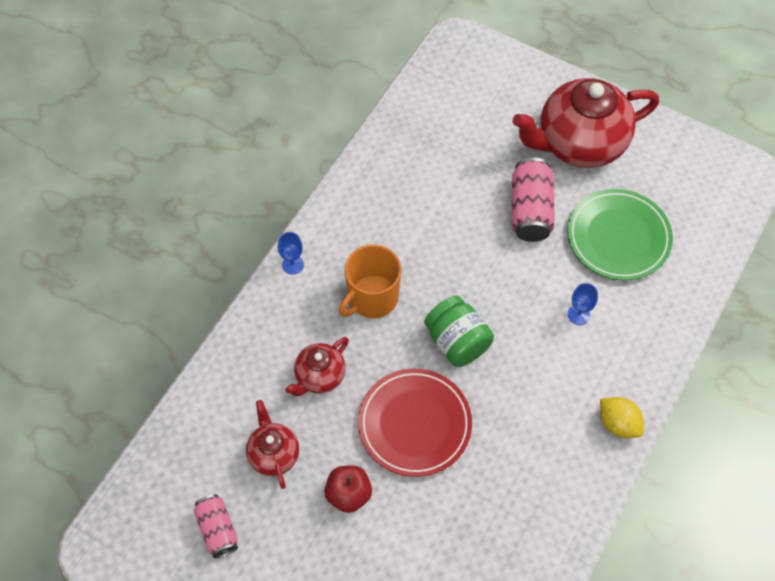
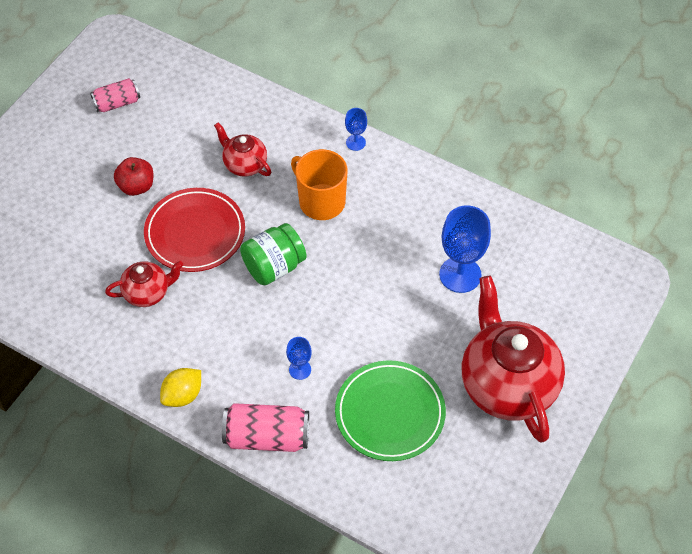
camera: 90 degrees right, 5 degrees down
red teapot [246,400,299,489] -> red teapot moved to [105,261,183,307]
pink can [512,158,555,242] -> pink can moved to [222,403,309,452]
none -> blue goblet [439,205,491,293]

